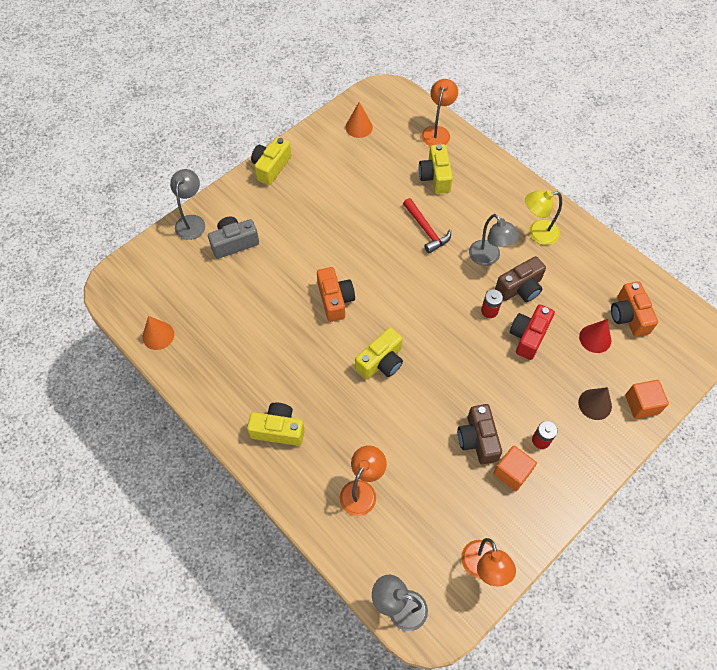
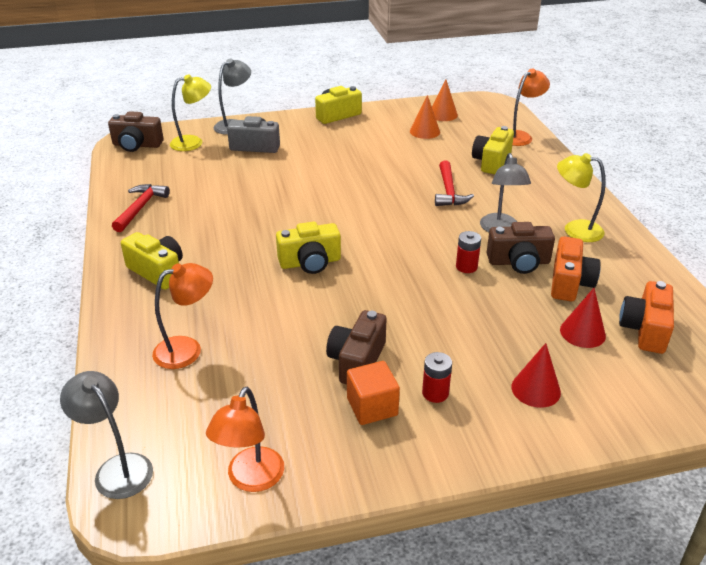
camera: 30 degrees right, 25 degrees down
orange cone [142,316,174,350] -> orange cone moved to [410,95,440,139]
orange camera [317,267,355,322] -> orange camera moved to [551,236,600,301]
red camera [509,304,555,360] -> none
brown cone [578,387,612,420] -> red cone [511,343,561,408]
orange cube [625,380,669,419] -> none
none -> brown camera [108,111,164,152]
none -> red hammer [112,184,170,232]
none -> yellow lamp [170,74,211,151]

